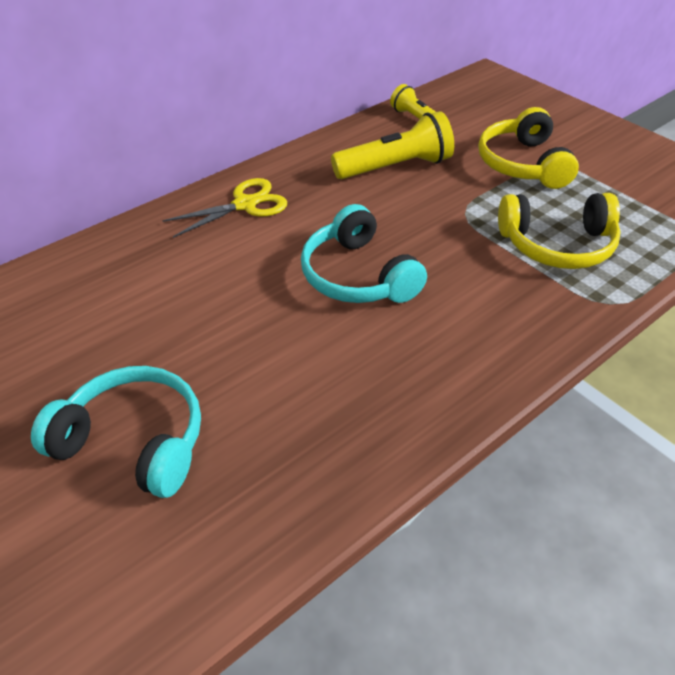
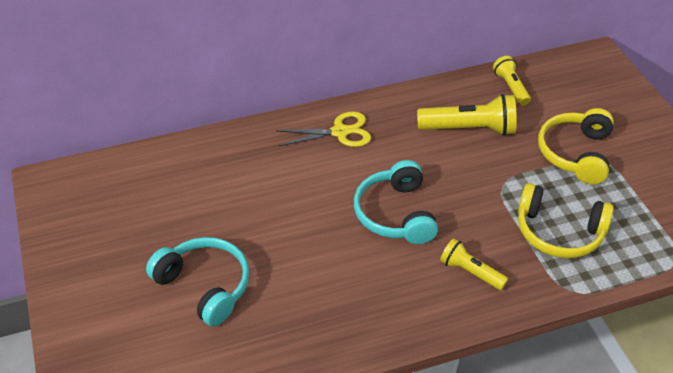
camera: 20 degrees right, 0 degrees up
none -> yellow flashlight [440,238,508,290]

